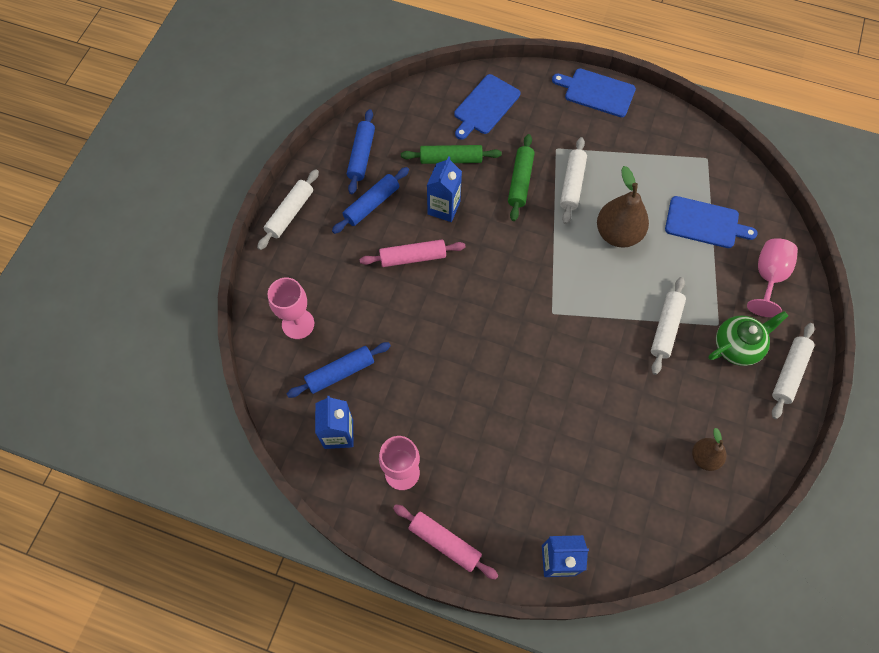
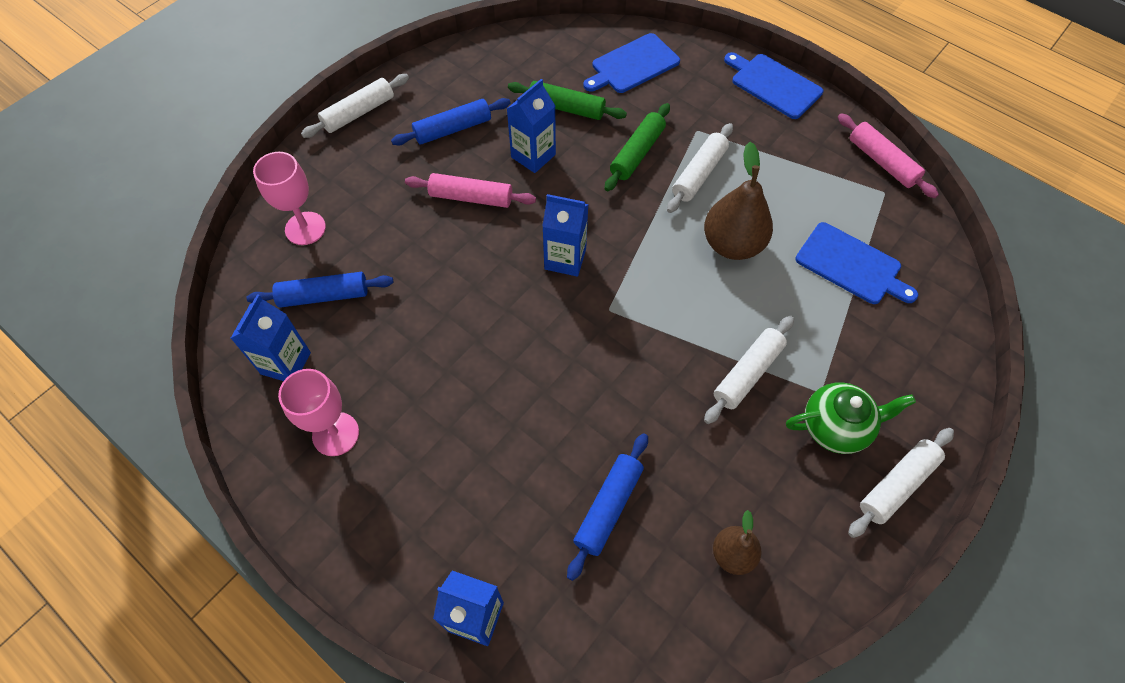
camera: 20 degrees right, 5 degrees down
blue rolling pin [347,109,375,194] -> blue rolling pin moved to [567,433,648,581]
pink rolling pin [393,504,499,580] -> pink rolling pin moved to [838,113,939,198]
pink goblet [747,238,798,317] -> none
none -> blue carton [542,194,589,277]

